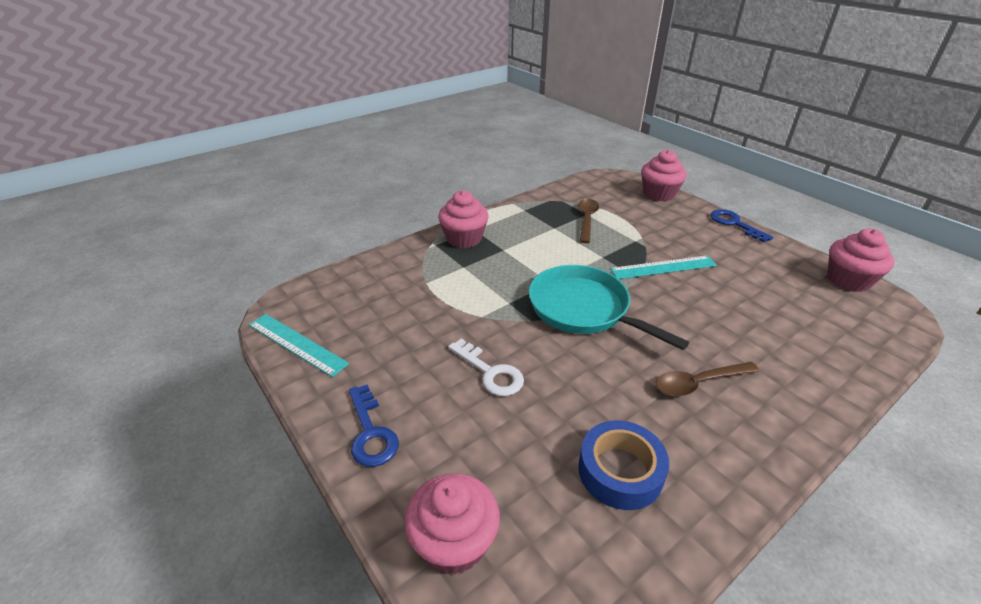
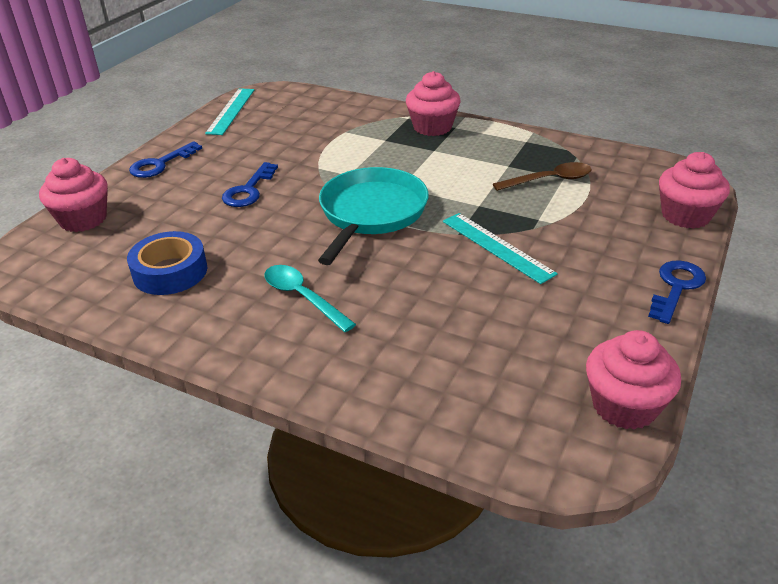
camera: 65 degrees right, 0 degrees up
white key [448,338,524,396] -> blue key [222,162,278,207]
brown spoon [655,362,759,397] -> turquoise spoon [264,265,356,332]

